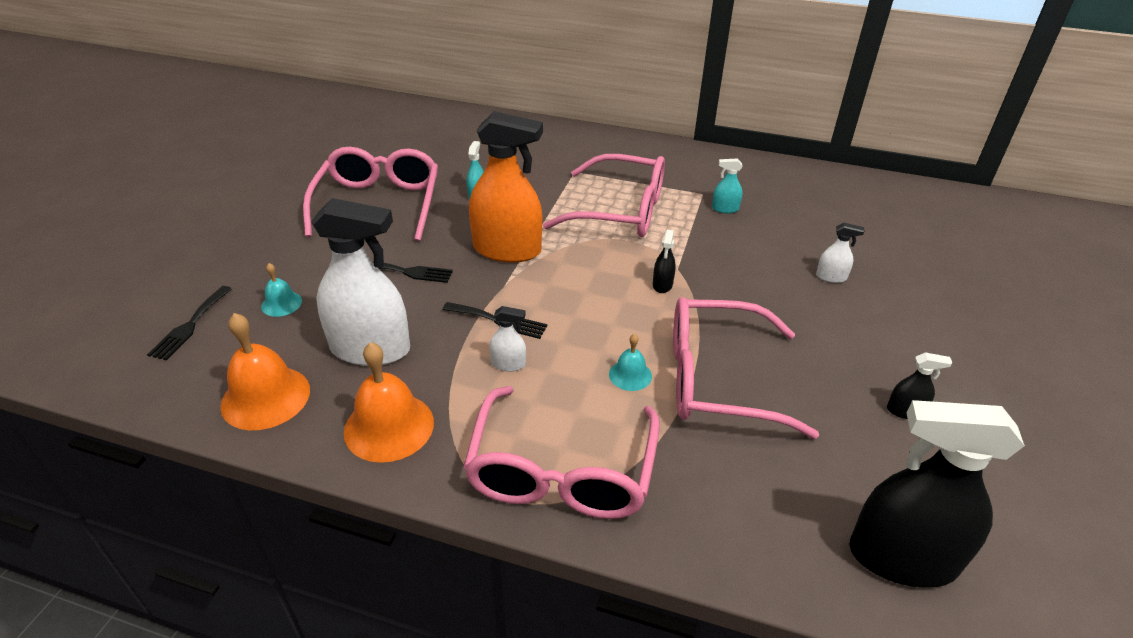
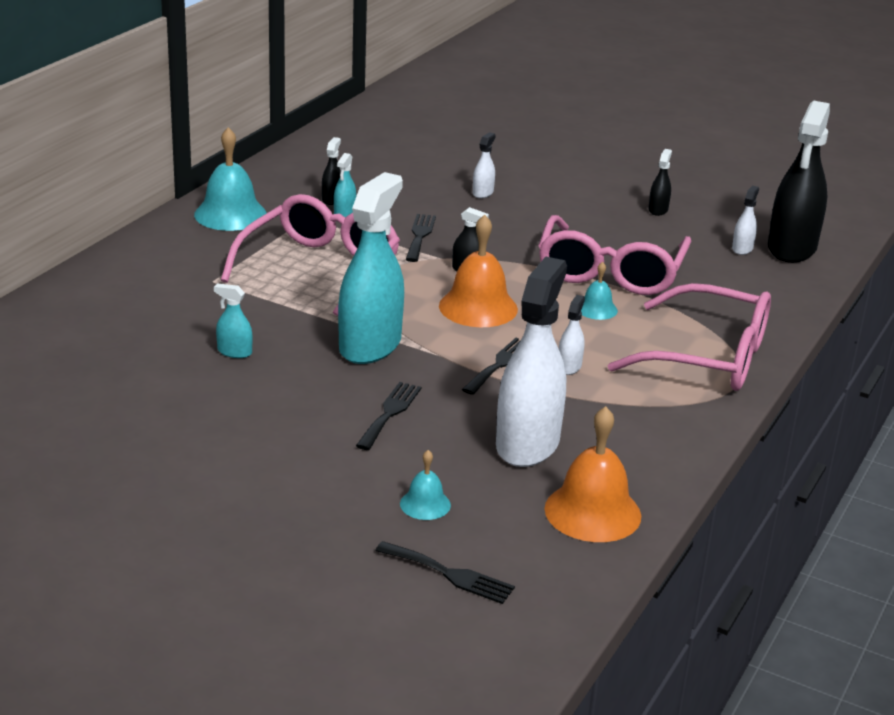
camera: 80 degrees left, 10 degrees down
pink glasses [303,147,438,241] -> none
orange bell [344,342,434,463] -> orange bell moved to [439,215,518,327]
orange spray bottle [469,111,543,263] -> turquoise spray bottle [338,172,404,364]
none -> turquoise bell [194,127,267,231]
none -> black spray bottle [322,137,341,205]
none -> black fork [406,214,436,262]
none -> white spray bottle [732,186,759,255]

